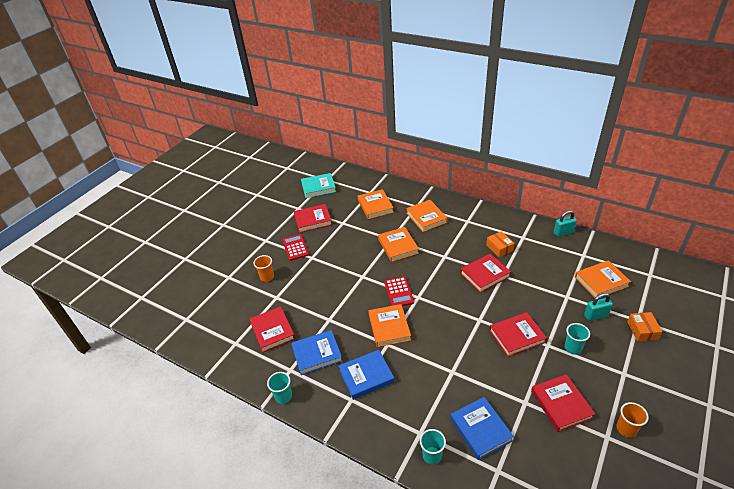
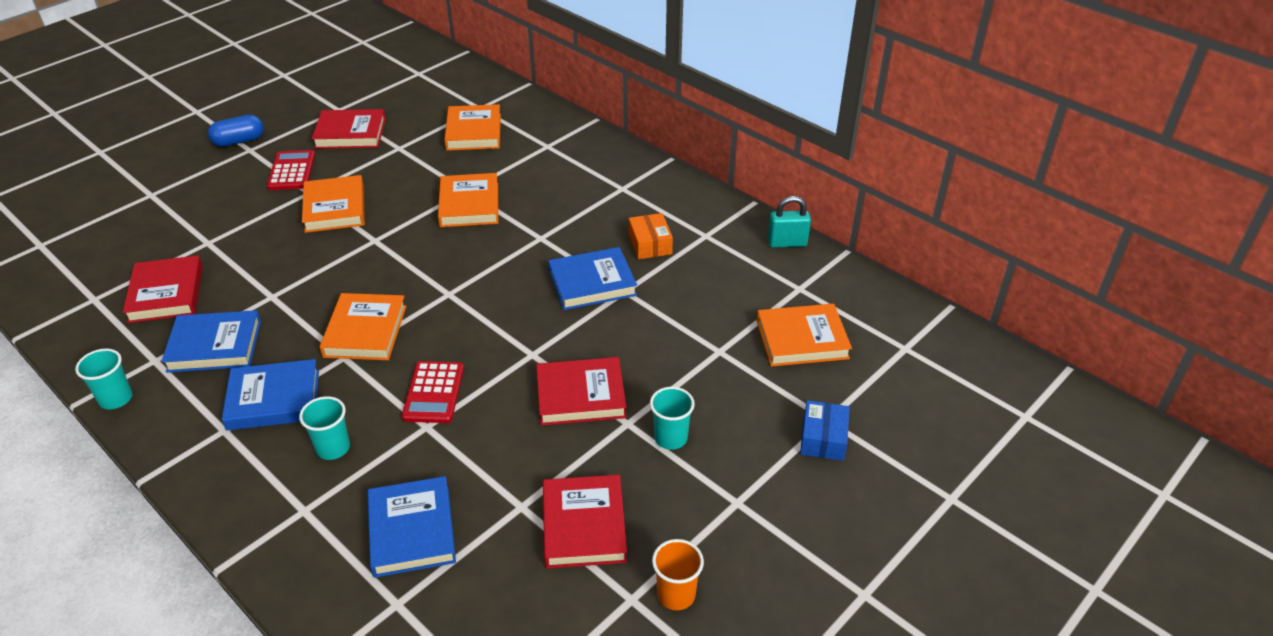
camera: 10 degrees right, 0 degrees up
orange cup [253,255,274,282] -> none
turquoise book [301,173,336,198] -> none
red calculator [384,277,414,306] -> red calculator moved to [402,361,464,423]
orange book [406,200,448,232] -> orange book moved to [302,175,365,233]
turquoise cup [420,429,446,465] -> turquoise cup moved to [299,396,350,460]
red book [460,254,511,293] -> blue book [548,247,637,310]
turquoise padlock [584,293,613,321] -> none
orange box [627,312,662,341] -> blue box [800,400,850,461]
none -> blue capsule [208,115,264,147]

